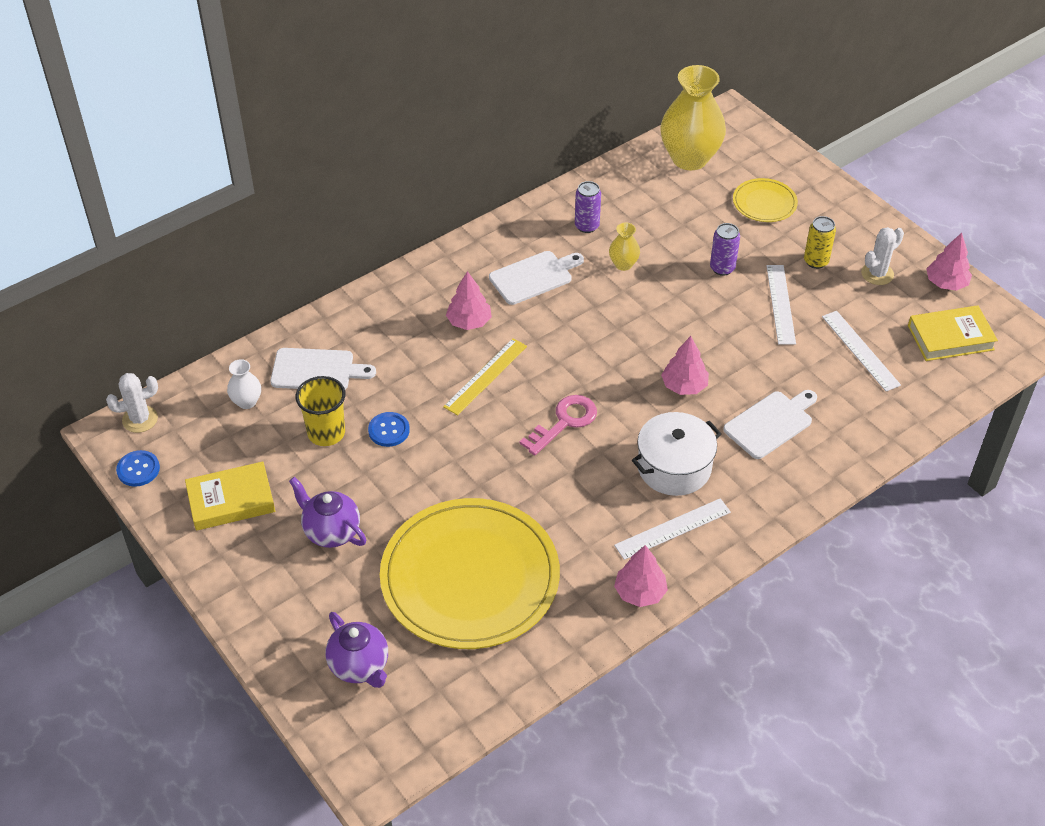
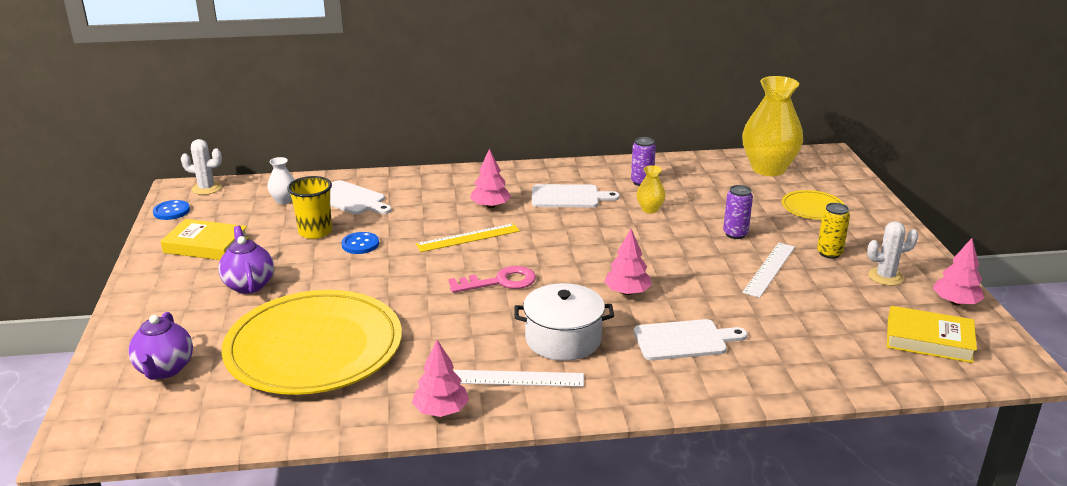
camera: 30 degrees right, 20 degrees down
white ruler [822,311,901,391] -> none

